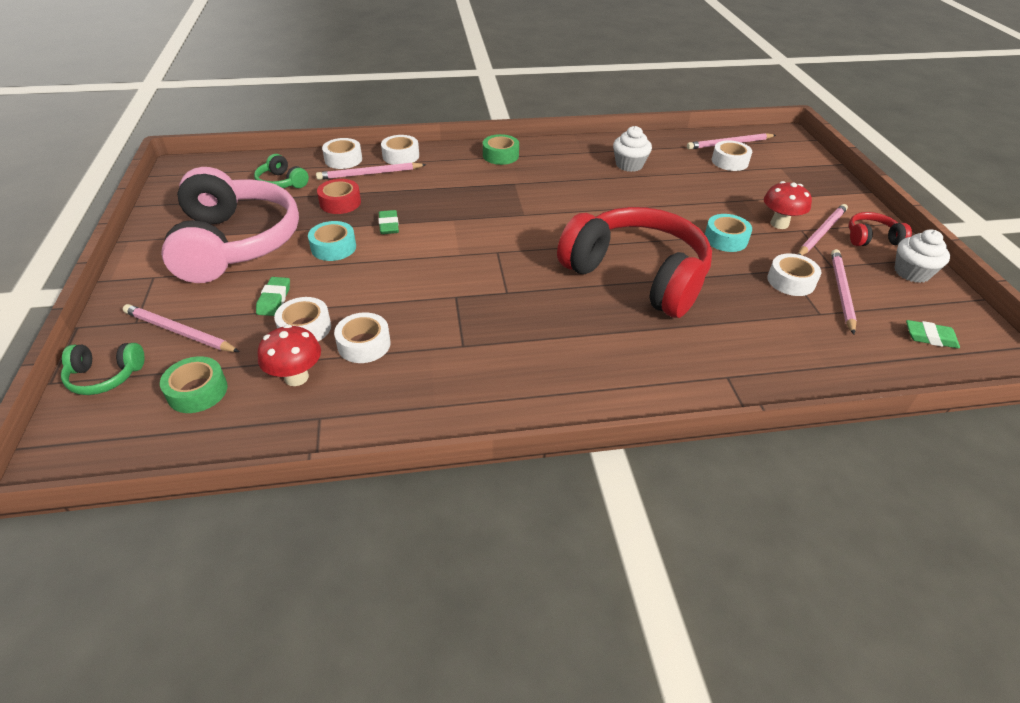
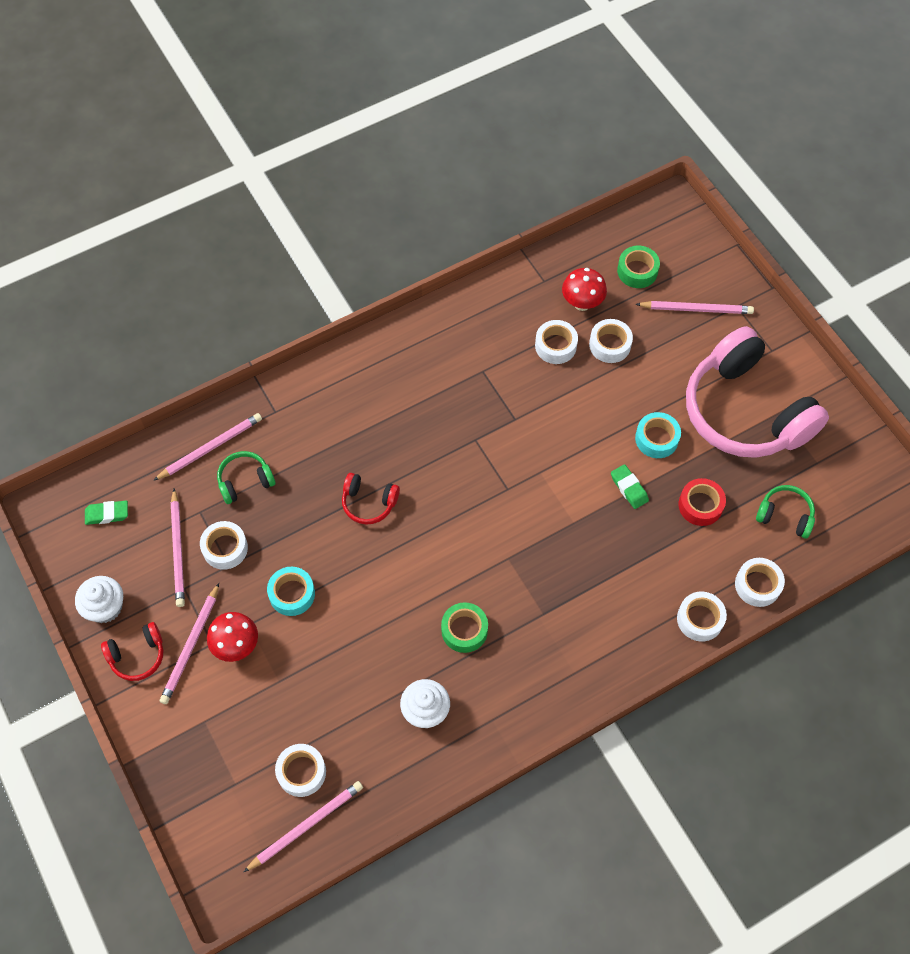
camera: 160 degrees right, 20 degrees up
green headphones [61,343,145,395] -> green headphones moved to [217,451,276,504]
green eraser [256,277,290,316] -> none
pink pencil [316,162,426,180] -> pink pencil moved to [153,413,262,481]
green tape [483,134,519,165] -> green tape moved to [441,602,488,653]
red headphones [557,207,712,318] -> red headphones [342,473,400,525], size x0.41

